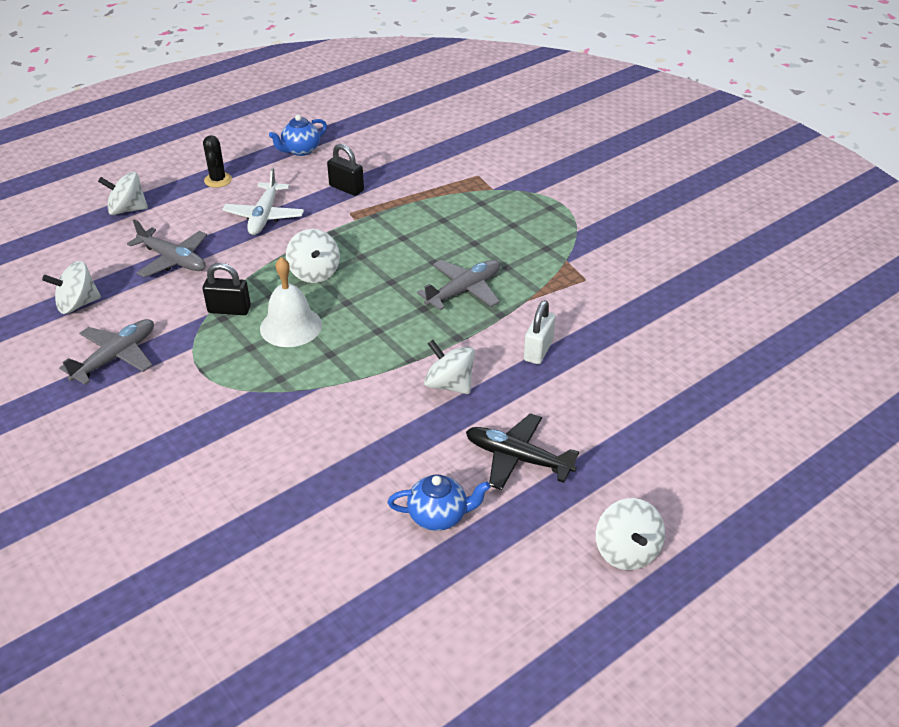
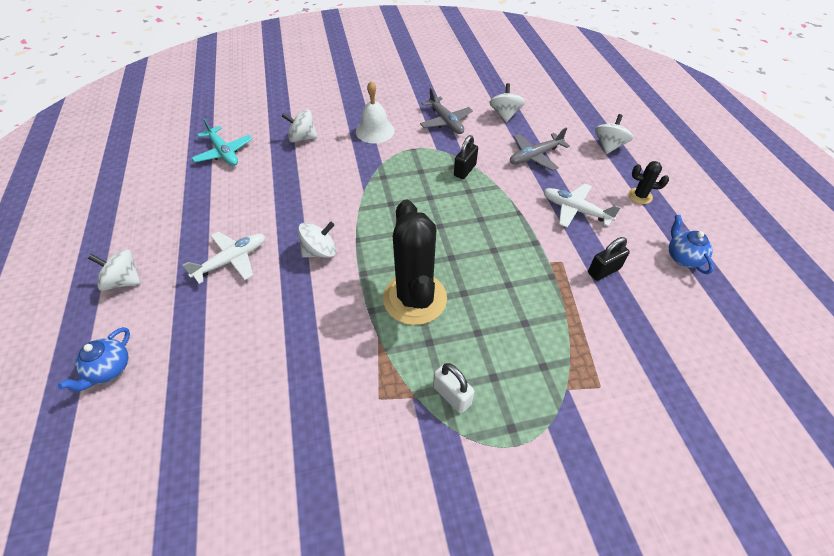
camera: 115 degrees right, 10 degrees up
white bell [260,257,322,347] -> white bell moved to [356,81,395,143]
white spinning top [286,229,340,283] -> white spinning top moved to [282,110,318,142]
blue teapot [388,474,490,531] -> blue teapot moved to [58,327,130,392]
grey plane [417,260,500,310] -> black cactus [383,200,447,325]
black plane [466,413,579,490] -> white plane [183,231,265,284]
white padlock [524,300,556,364] -> white padlock moved to [433,363,474,413]
none -> turquoise plane [192,118,252,166]

